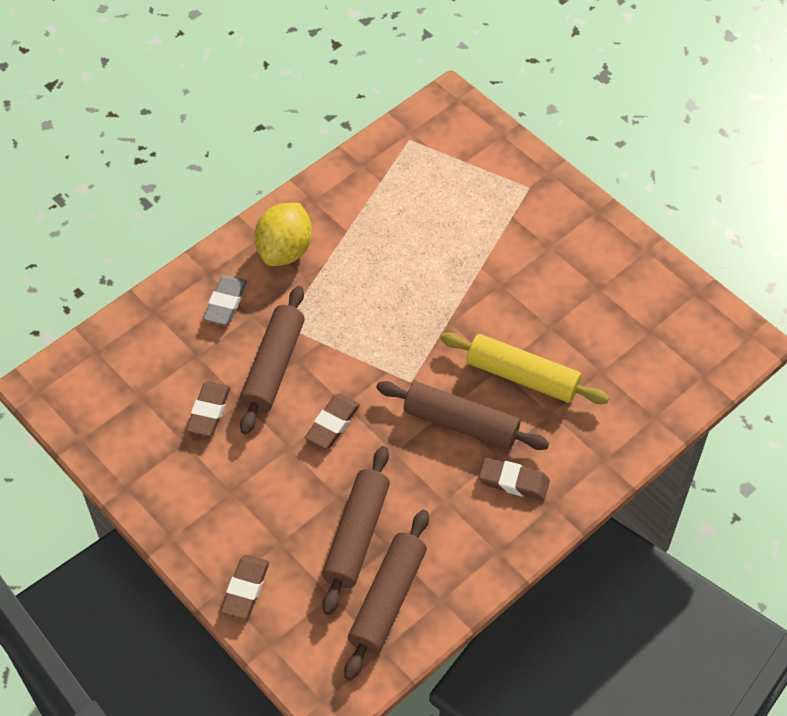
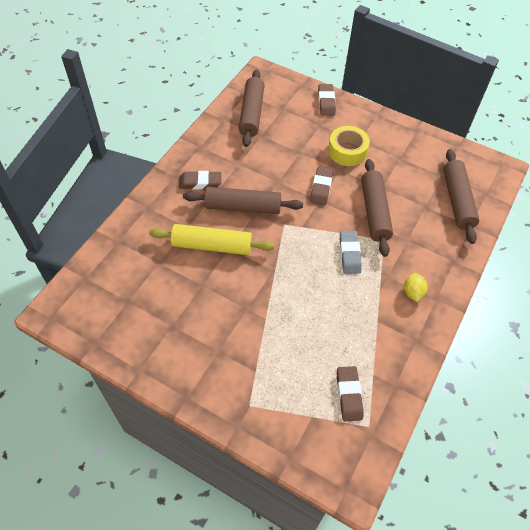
camera: 160 degrees right, 0 degrees up
brown eraser [186,381,230,436] -> brown eraser moved to [337,366,364,421]
grey eraser [203,275,247,325] -> grey eraser moved to [340,231,362,274]
yellow lemon [254,203,312,266] -> yellow lemon [404,273,428,302], size x0.53
brown rolling pin [322,446,390,615] -> brown rolling pin moved to [443,149,479,244]
none -> yellow tape [328,126,370,166]

